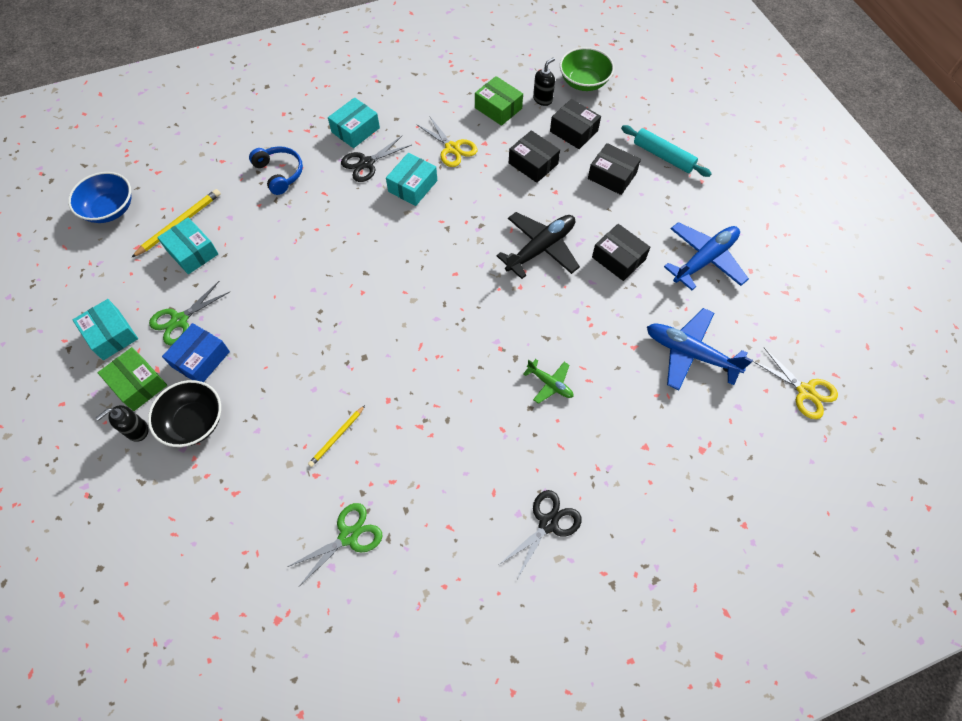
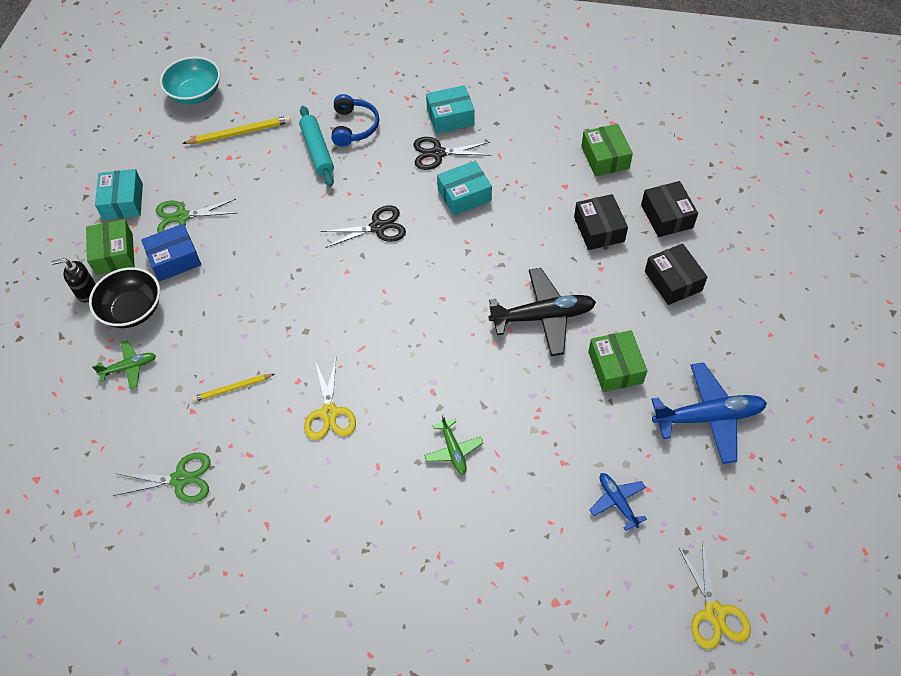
camera: 35 degrees right, 5 degrees down
blue bowl [68,172,131,223] -> turquoise bowl [160,57,220,104]
turquoise box [157,217,218,274] -> none
yellow scissors [416,116,477,167] -> yellow scissors moved to [304,359,356,440]
black scissors [500,490,582,581] -> black scissors moved to [321,205,406,248]
black soap dispenser [533,57,555,106] -> none
green bowl [560,47,614,91] -> none
black box [592,224,650,281] -> green box [588,330,647,392]
turquoise rolling pin [621,125,712,177] -> turquoise rolling pin moved to [299,106,334,187]
blue plane [647,308,753,390] -> blue plane [589,473,647,531], size x0.54
none -> green plane [92,340,156,389]

